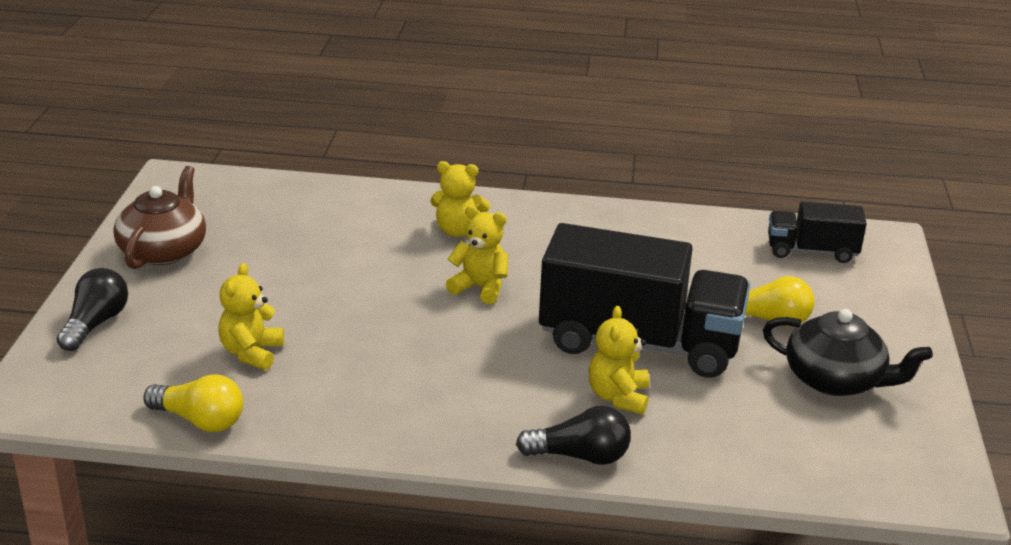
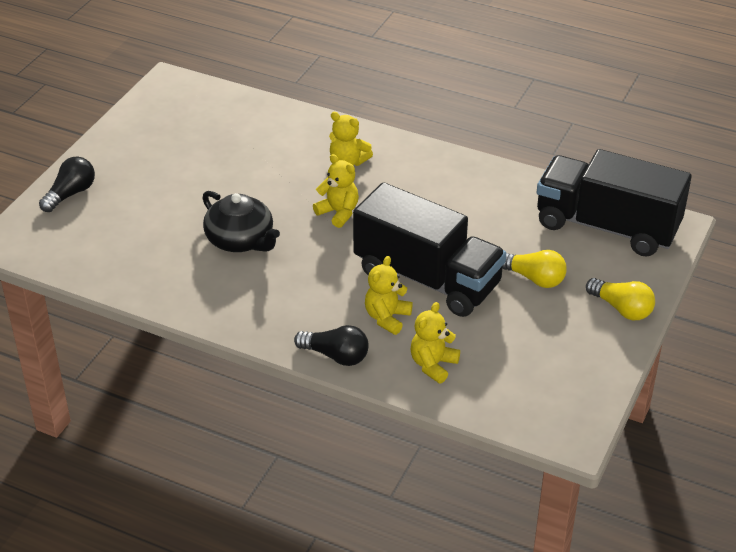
camera: 20 degrees right, 10 degrees up
brown teapot [113,166,206,269] -> none
yellow light bulb [143,374,243,432] -> yellow light bulb moved to [586,278,655,320]
yellow teddy bear [218,263,284,370] -> yellow teddy bear moved to [411,302,460,383]
black teapot [763,309,933,396] -> black teapot moved to [202,191,280,252]
black truck [768,202,867,263] -> black truck [537,149,692,257], size x1.96

